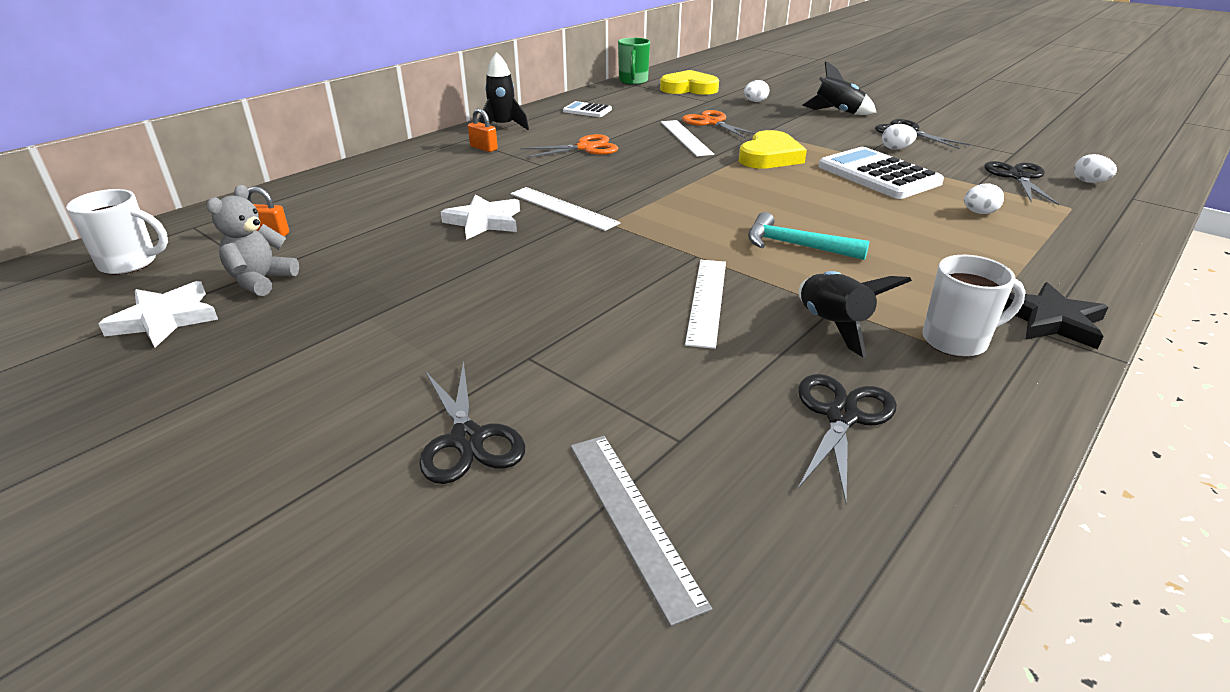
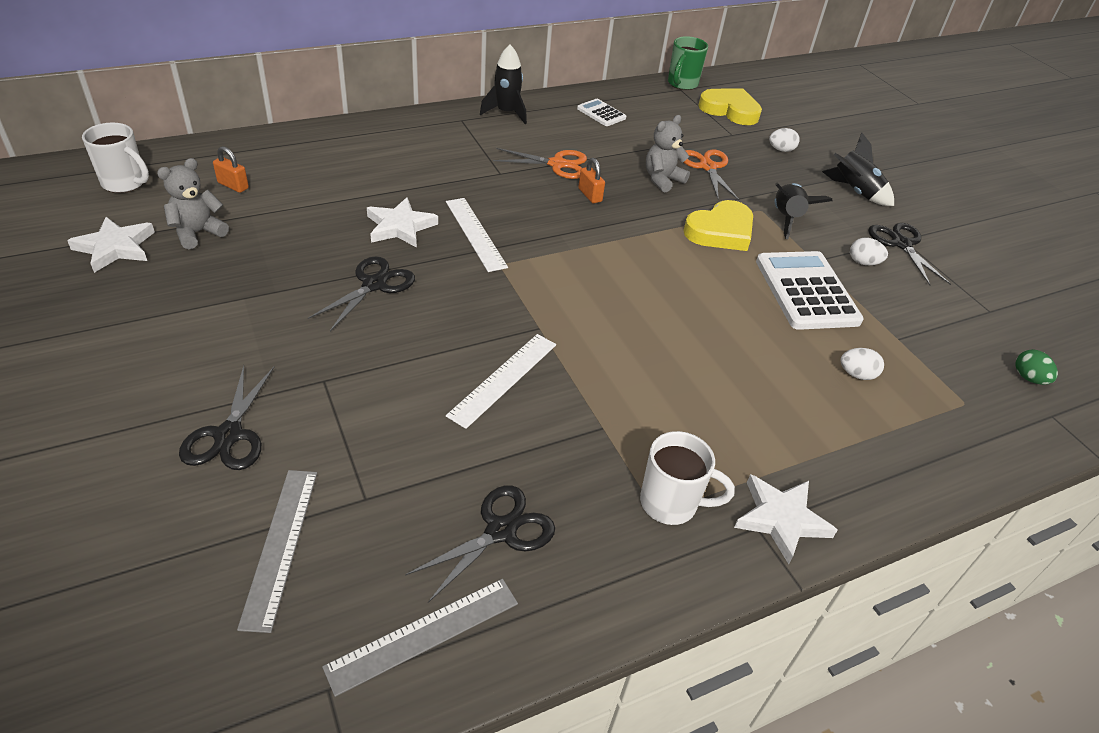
camera: 20 degrees right, 10 degrees up
orange padlock [468,108,498,152] -> orange padlock moved to [578,158,605,203]
white ruler [661,120,714,157] -> grey teddy bear [646,115,690,193]
turquoise hammer [748,212,869,260] -> none
black rocket [799,271,912,358] -> black rocket moved to [774,183,832,239]
black scissors [984,161,1059,205] -> black scissors moved to [308,256,415,331]
black star [1004,282,1108,349] -> white star [734,474,838,564]
white egg [1074,154,1117,183] -> green egg [1015,349,1058,385]
none -> grey ruler [322,579,518,697]

